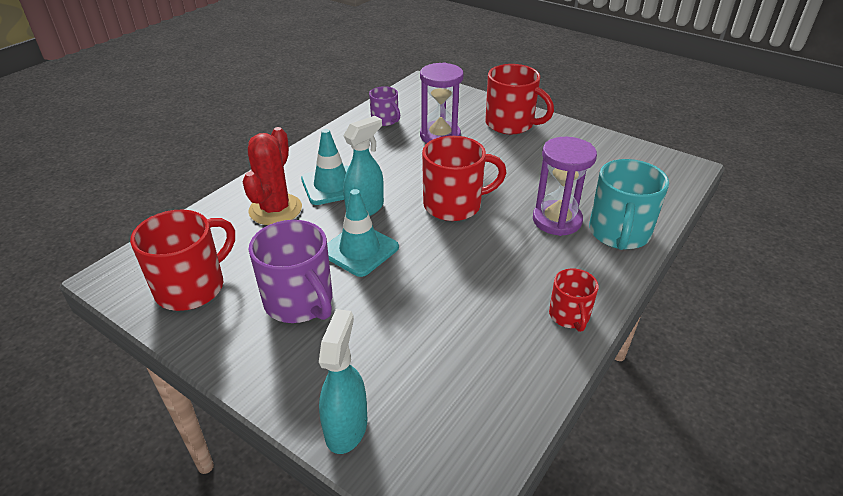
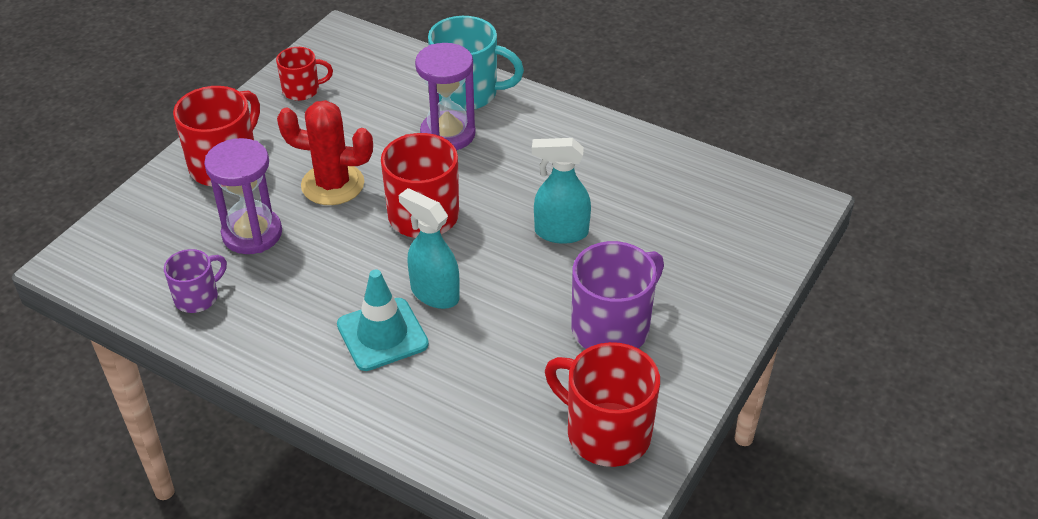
camera: 95 degrees left, 5 degrees up
red cactus [243,127,302,225] -> red cactus moved to [277,100,373,205]
turquoise spray bottle [319,309,367,454] -> turquoise spray bottle moved to [532,138,591,244]
turquoise traffic cone [327,189,399,277] -> none
red mug [549,268,599,332] -> red mug moved to [276,47,333,101]

